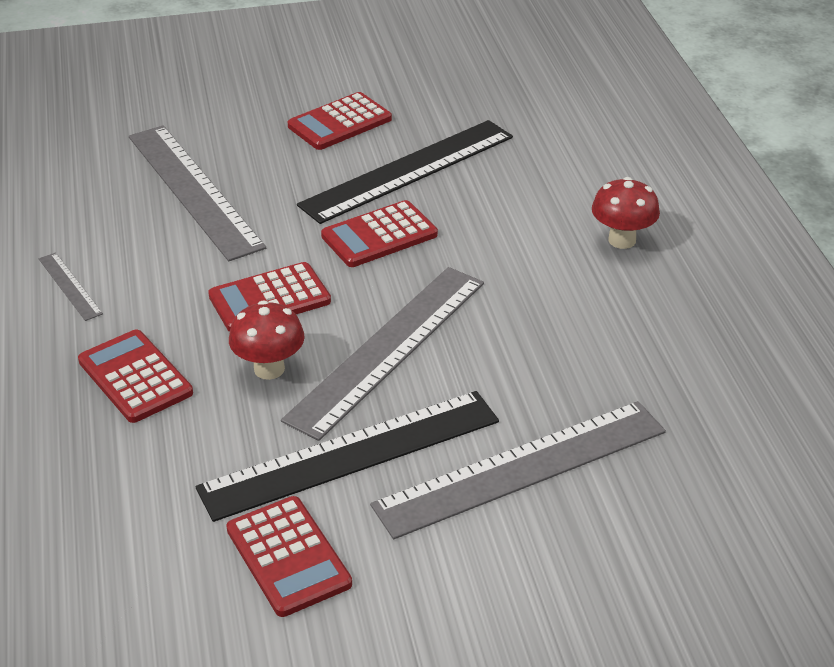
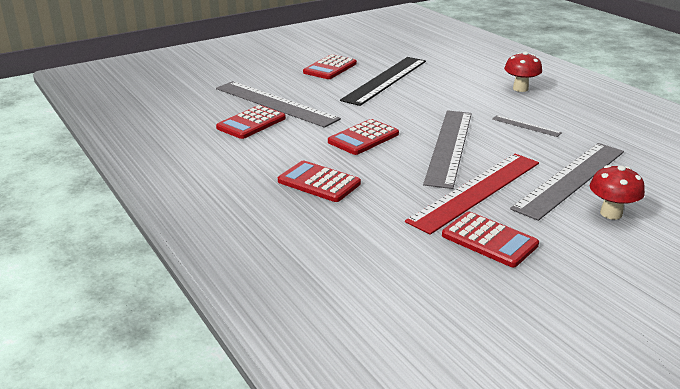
camera: 20 degrees left, 10 degrees down
grey ruler [39,252,103,321] -> grey ruler moved to [492,115,562,137]
black ruler [196,391,499,522] -> red ruler [405,153,539,235]
red mushroom [229,300,305,380] -> red mushroom moved to [589,165,645,220]
red calculator [321,200,438,267] -> red calculator moved to [216,105,286,139]

